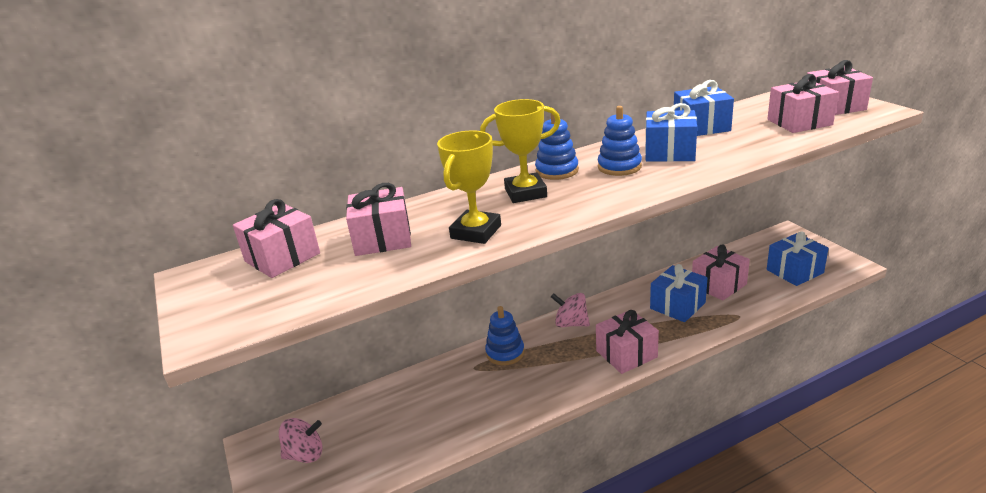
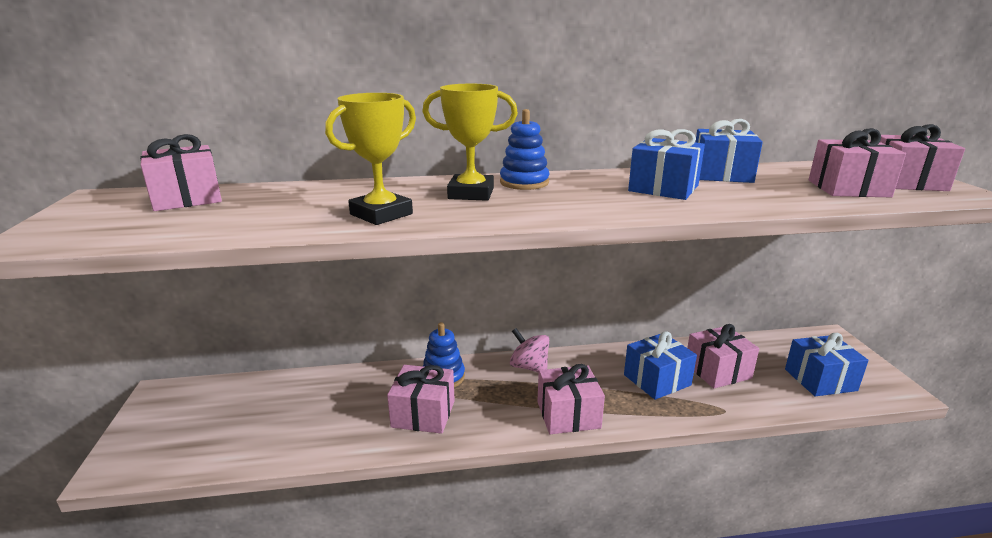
camera: 15 degrees right, 5 degrees down
pink spinning top [279,418,323,463] -> none
pink gift [346,183,411,256] -> pink gift moved to [387,365,455,434]
blue stacking toy [598,106,642,176] -> none

